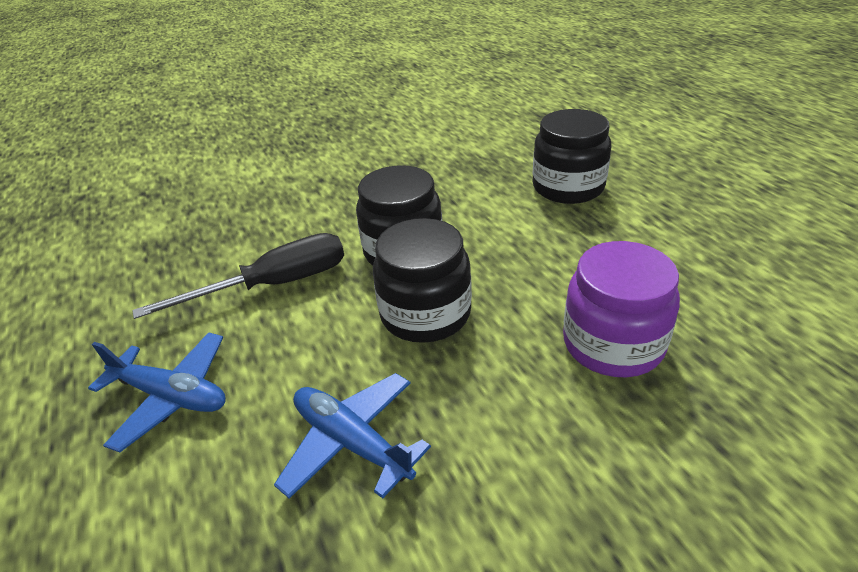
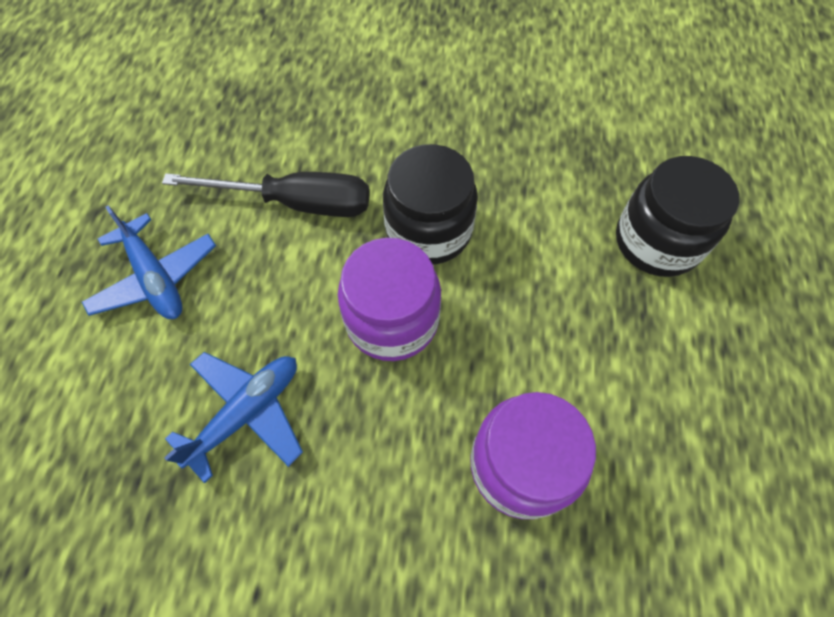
camera: 30 degrees right, 25 degrees up
blue plane [274,373,431,499] -> blue plane turned 60 degrees clockwise [164,352,303,483]
black jar [373,218,472,343] -> purple jar [338,238,441,361]

